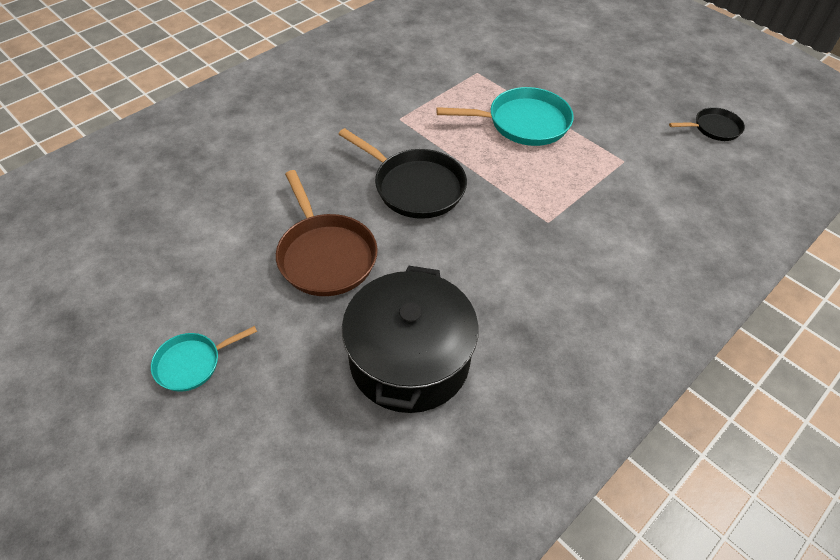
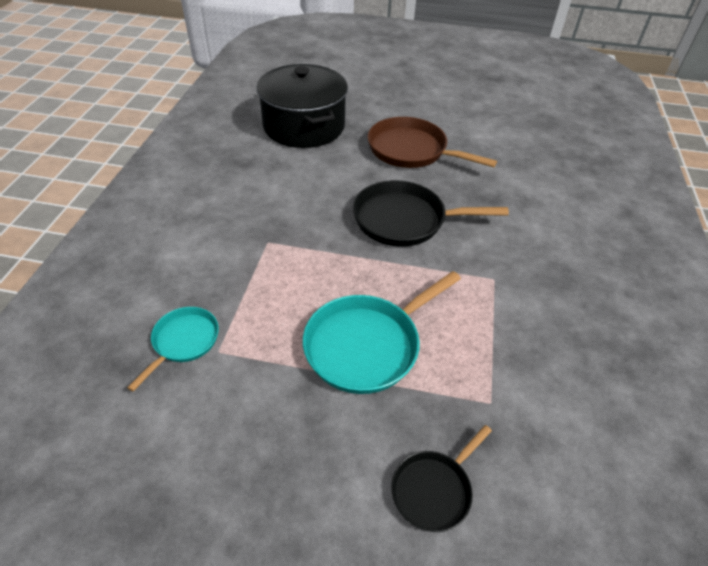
camera: 145 degrees right, 5 degrees down
turquoise pan [151,326,257,392] -> turquoise pan moved to [127,307,219,392]
black pan [669,107,745,141] -> black pan moved to [391,425,492,532]

